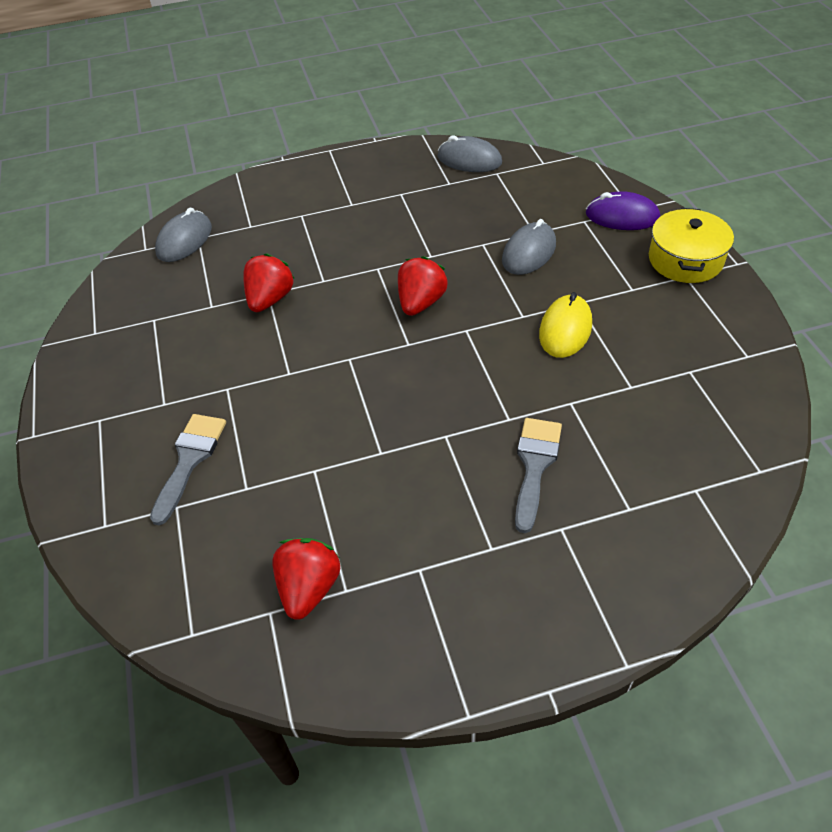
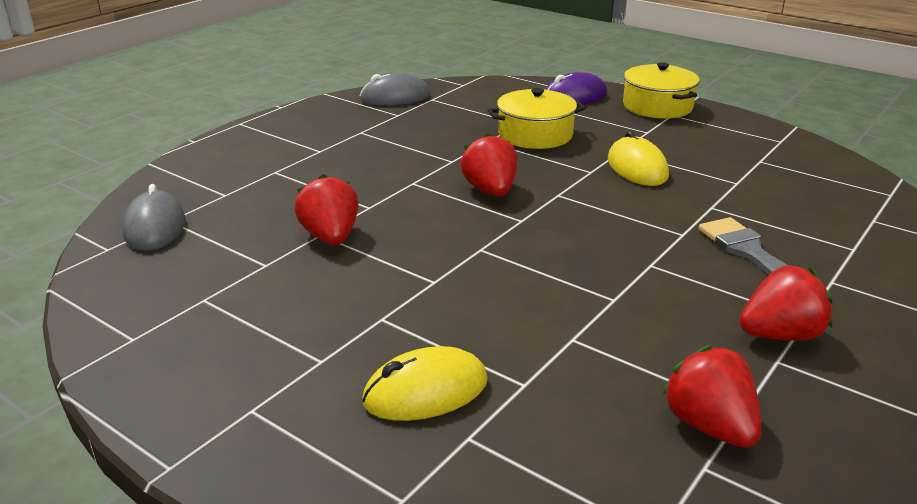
camera: 40 degrees left, 20 degrees down
grey brush [150,414,226,525] -> yellow mouse [362,346,488,421]
grey mouse [502,219,556,275] -> yellow pot [488,88,585,149]
none -> red strawberry [739,265,833,341]

